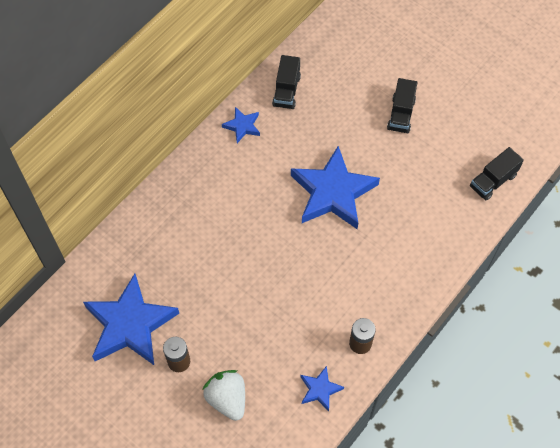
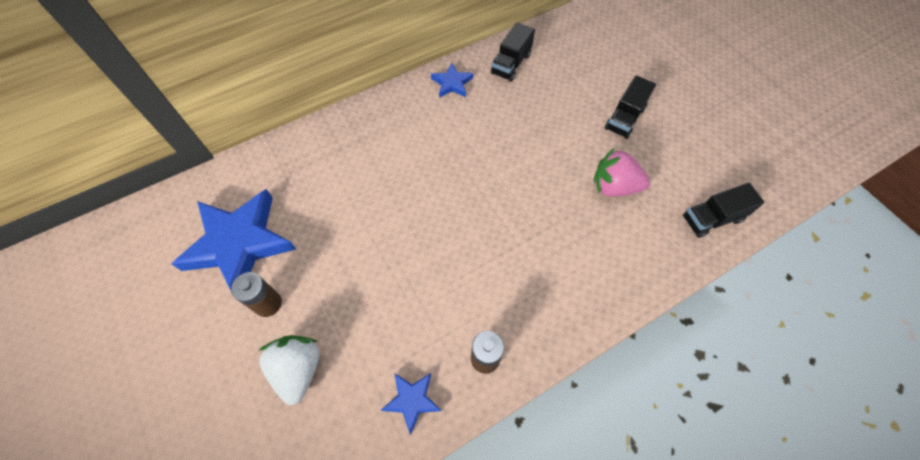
camera: 20 degrees right, 0 degrees up
blue star [291,146,380,229] -> none
none -> pink strawberry [594,148,650,197]

